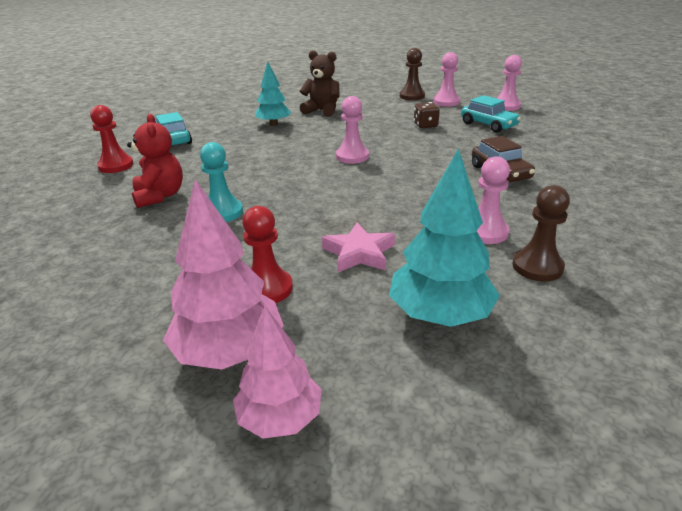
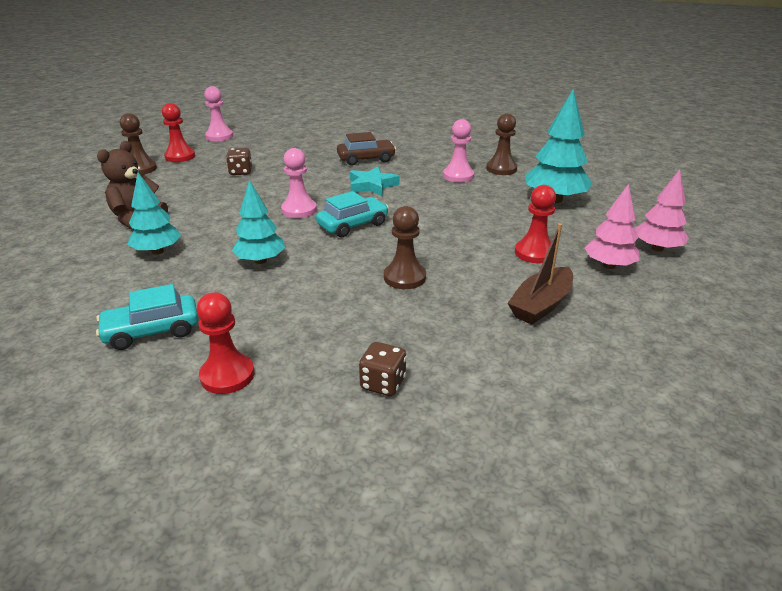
camera: 85 degrees left, 0 degrees up
red teddy bear [127,114,183,208] -> none
pink tree [163,179,284,370] -> pink tree [585,184,640,269], size x0.67
turquoise pawn [200,142,243,222] -> brown pawn [384,206,426,289]
pink star [322,223,395,272] -> none
pink pawn [433,52,460,107] -> red pawn [162,103,195,162]
turquoise car [461,95,521,133] -> turquoise car moved to [316,191,389,237]
none -> turquoise tree [232,180,285,264]
none -> turquoise star [349,166,399,196]
none -> brown dice [359,342,406,396]
none -> brown boat [508,223,573,325]

